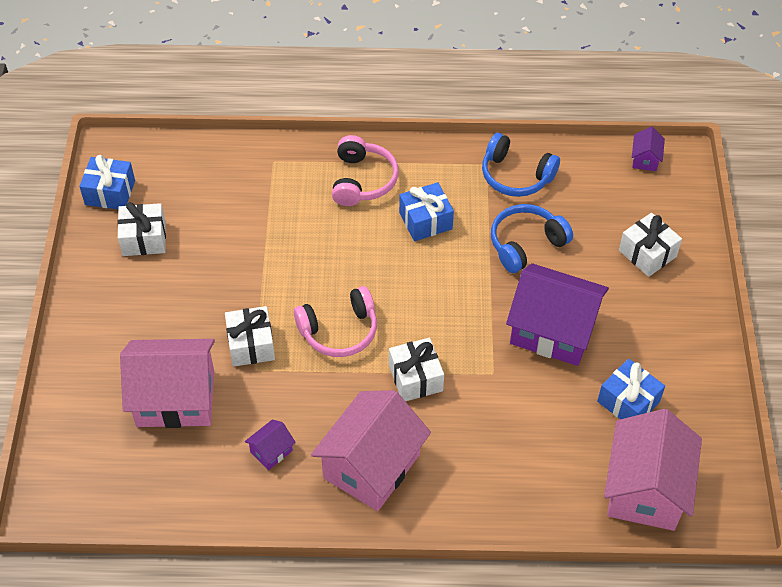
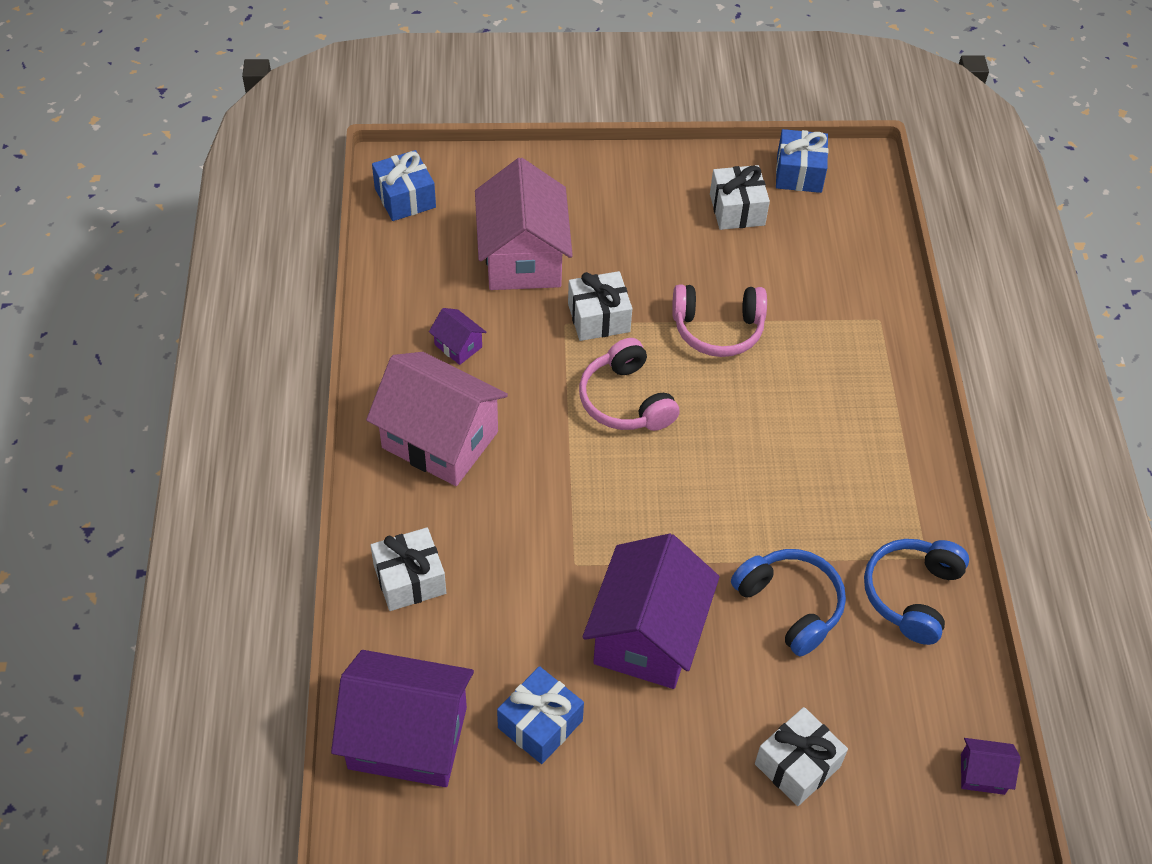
camera: 85 degrees right, 0 degrees up
pink headphones [332,135,399,206] -> pink headphones moved to [672,284,767,357]
white gift [389,338,444,401] -> white gift moved to [370,527,446,611]
blue gift [399,182,454,241] -> blue gift moved to [372,150,436,221]
pink house [604,409,702,531] -> purple house [331,650,474,787]

